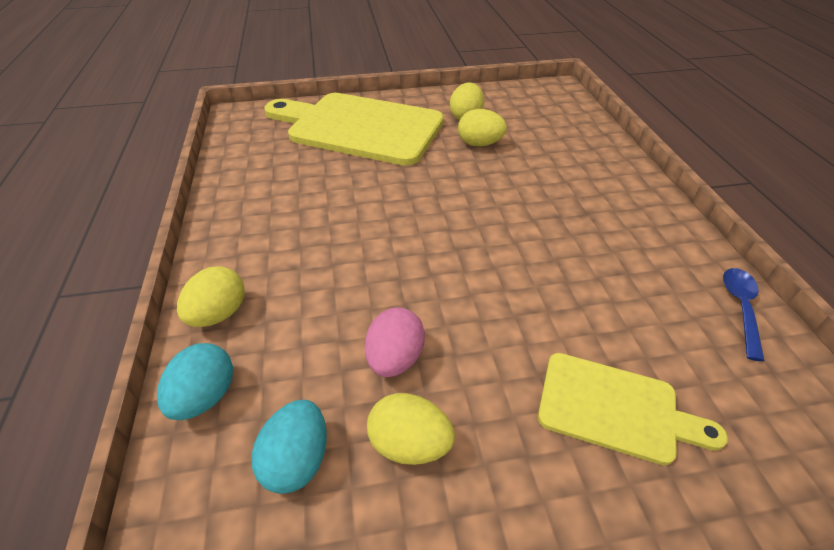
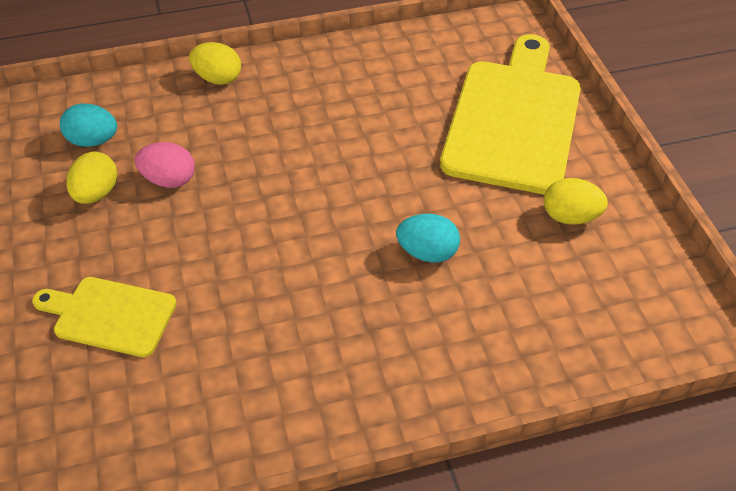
camera: 85 degrees right, 5 degrees up
turquoise egg [157,343,233,420] -> turquoise egg moved to [396,214,460,263]
yellow egg [458,109,507,146] -> none
yellow cutting board [538,353,728,465] -> yellow cutting board turned 90 degrees clockwise [32,277,177,357]
blue spoon [723,268,765,362] -> none

